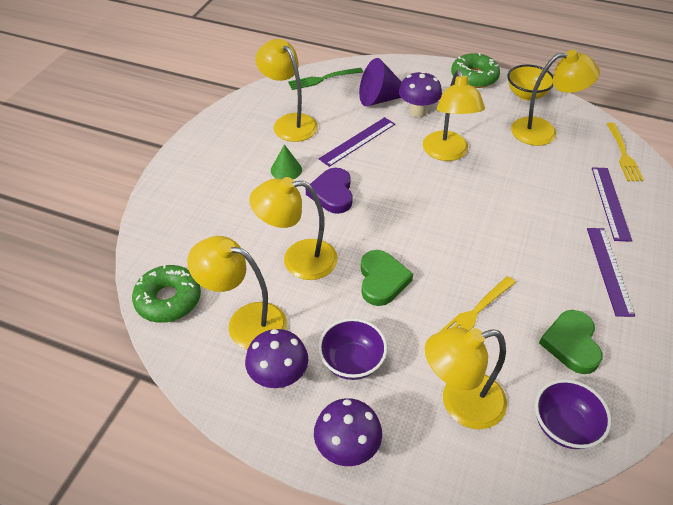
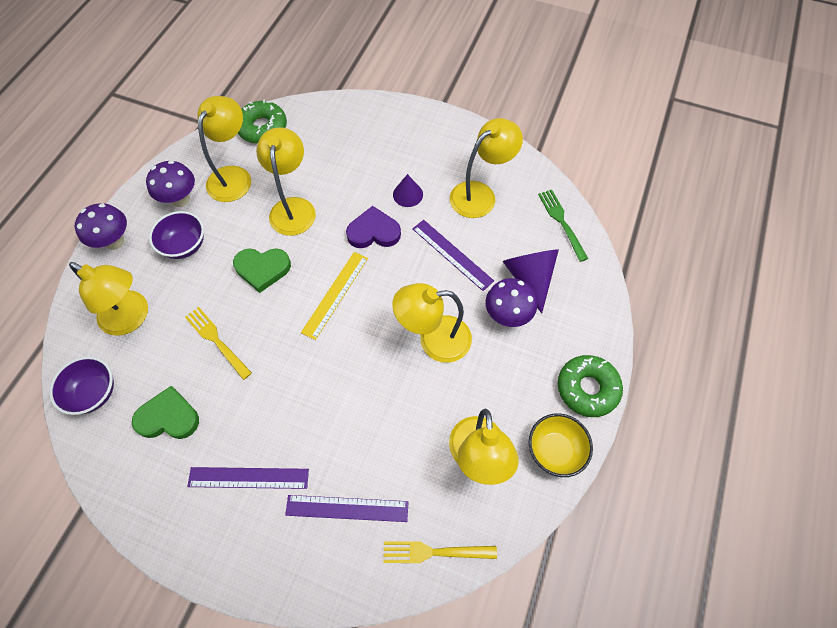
camera: 90 degrees right, 15 degrees up
green cone [271,144,302,179] -> purple cone [393,174,423,207]
yellow lamp [425,327,507,429] -> yellow lamp turned 135 degrees clockwise [69,262,148,336]
none -> yellow ruler [301,252,368,340]

